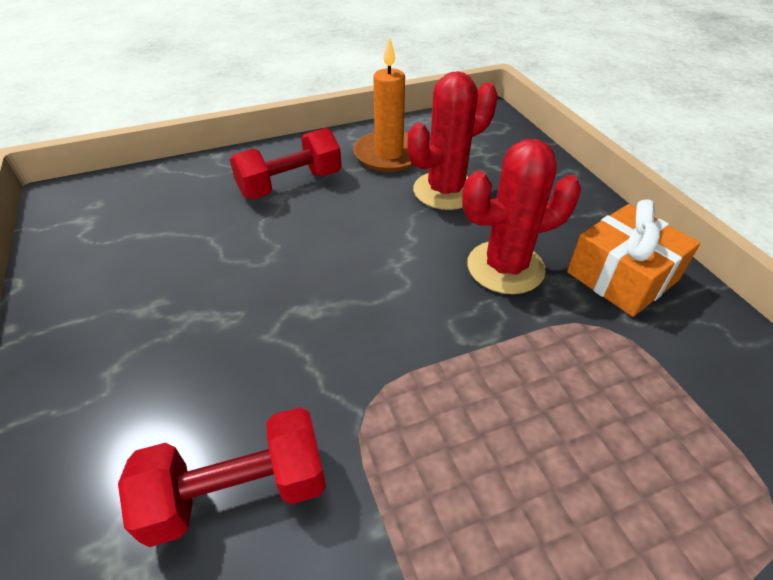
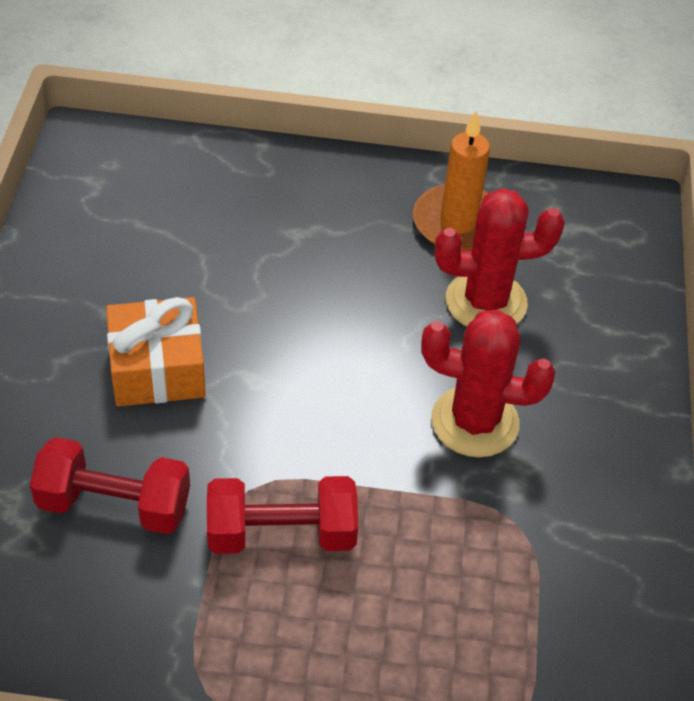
camera: 25 degrees right, 5 degrees up
red dumbbell [230,128,342,199] -> red dumbbell moved to [207,476,358,554]
orange gift [567,199,700,317] -> orange gift moved to [106,297,206,407]

